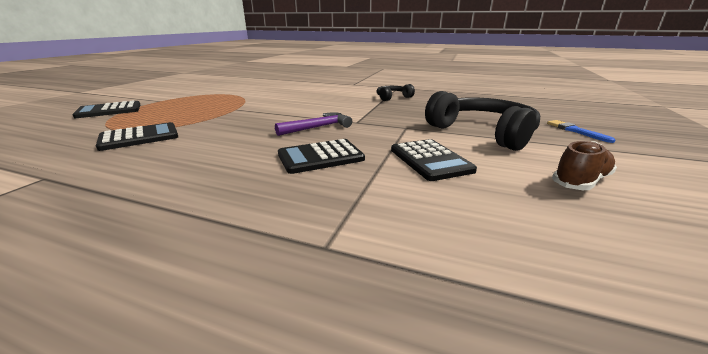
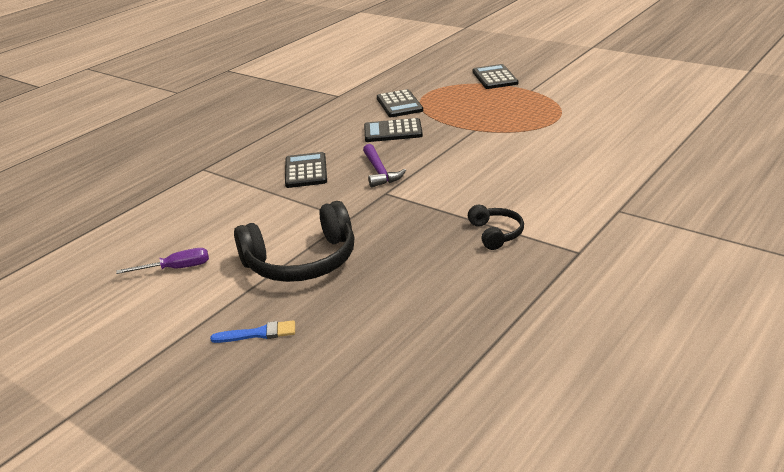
camera: 110 degrees right, 5 degrees up
black calculator [391,139,477,181] -> black calculator moved to [364,118,423,142]
brown shoe [552,141,617,190] -> purple screwdriver [116,248,209,274]

